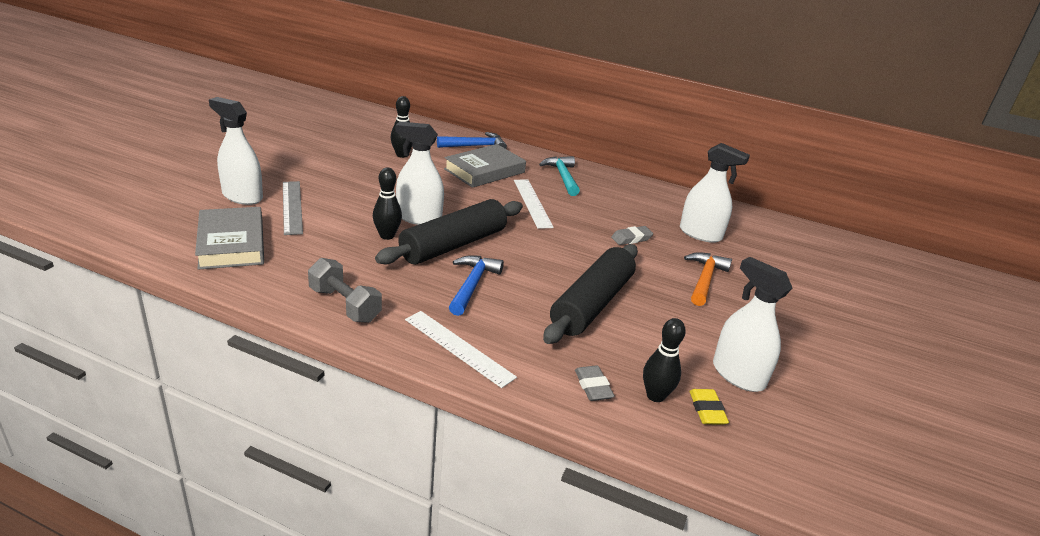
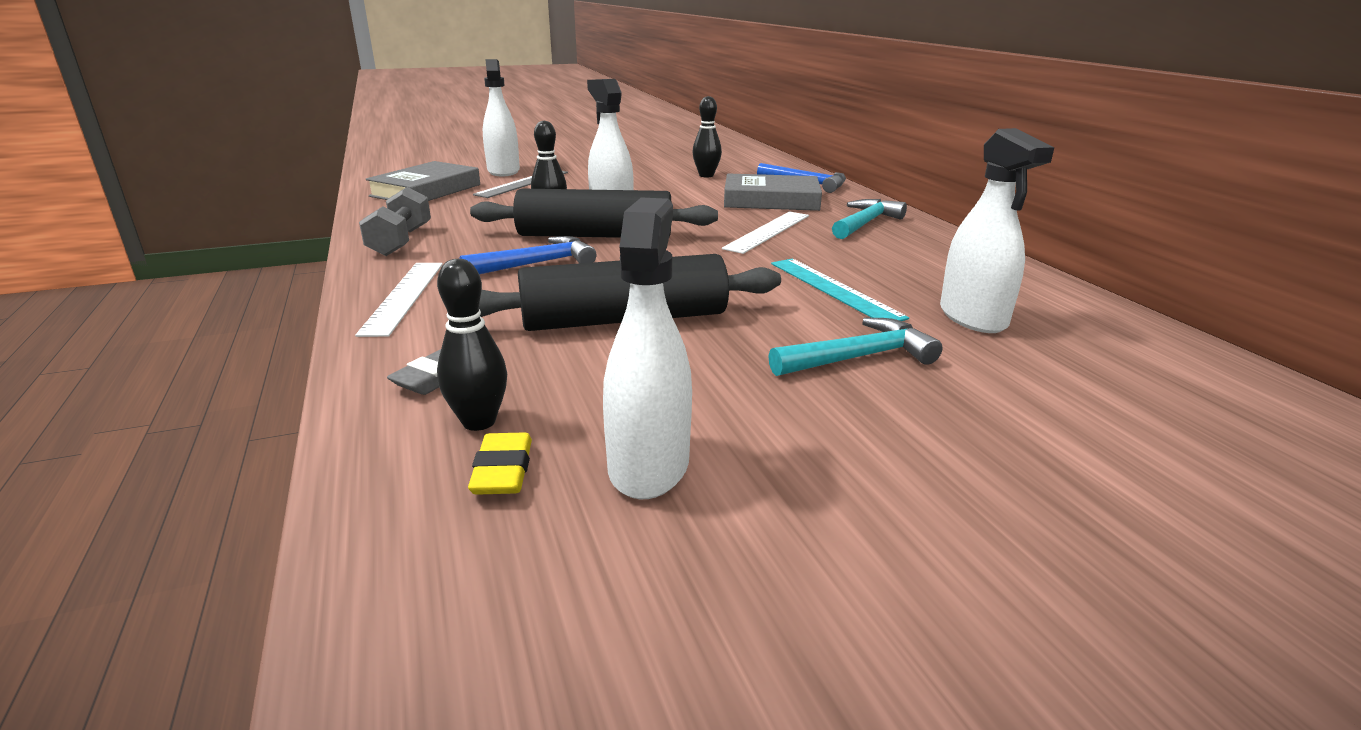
camera: 50 degrees right, 5 degrees down
grey eraser [611,226,653,245] -> turquoise ruler [771,258,909,321]
orange hammer [684,252,732,306] -> turquoise hammer [768,318,943,376]
yellow eraser [689,389,729,425] -> yellow eraser turned 45 degrees counterclockwise [468,432,532,495]

